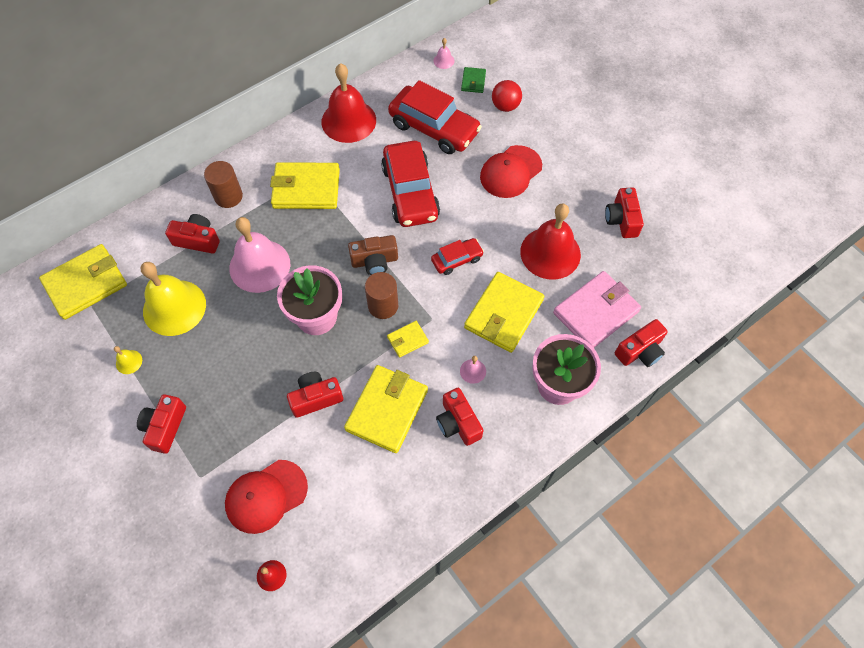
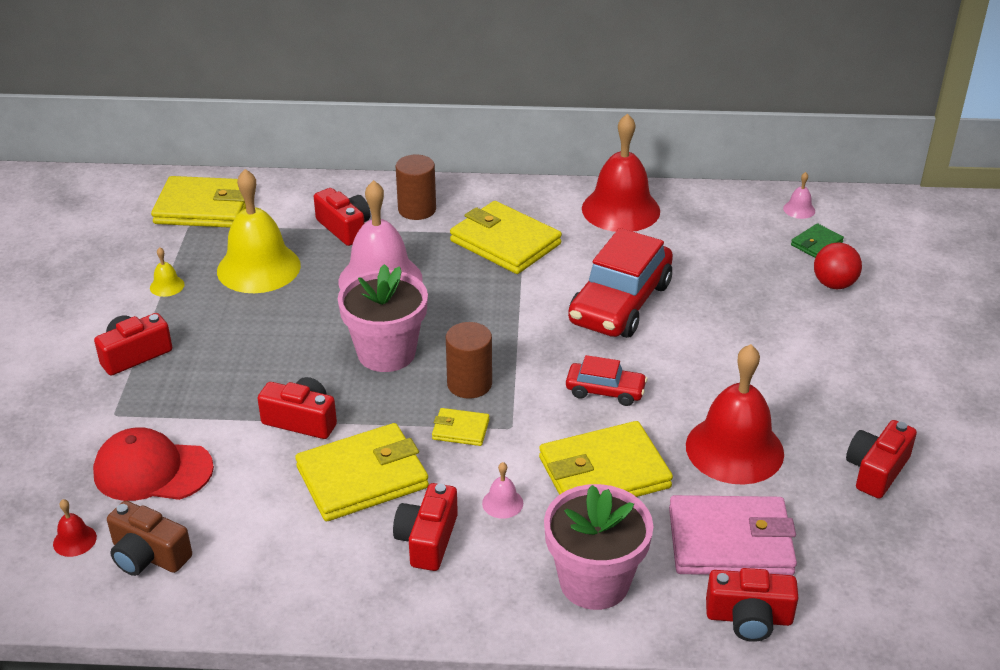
camera: 40 degrees right, 25 degrees down
brown camera [348,235,398,275] -> brown camera moved to [107,501,192,576]
red car [388,80,482,154] -> none
red cap [480,145,542,198] -> none

